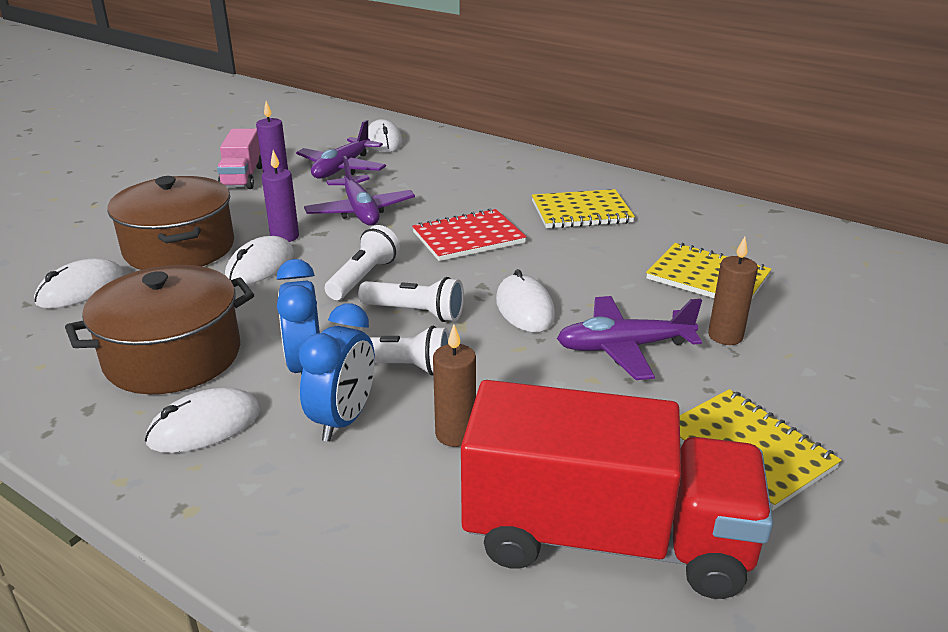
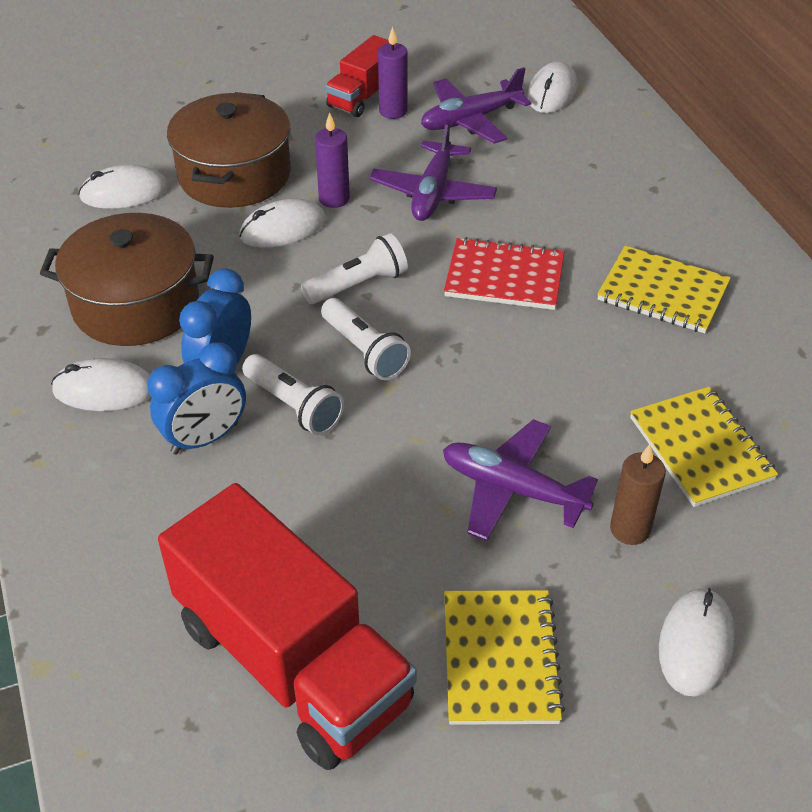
camera: 35 degrees right, 15 degrees up
pink truck [217,129,262,189] -> red truck [325,35,389,117]
brown candle [433,325,476,447] -> none
white mouse [496,269,555,332] -> white mouse moved to [659,588,735,697]

